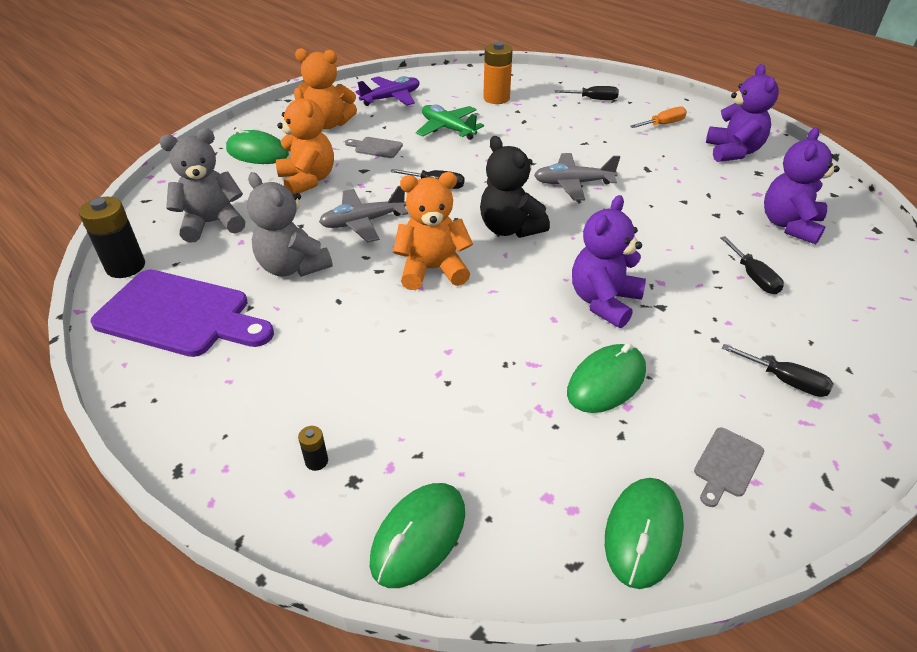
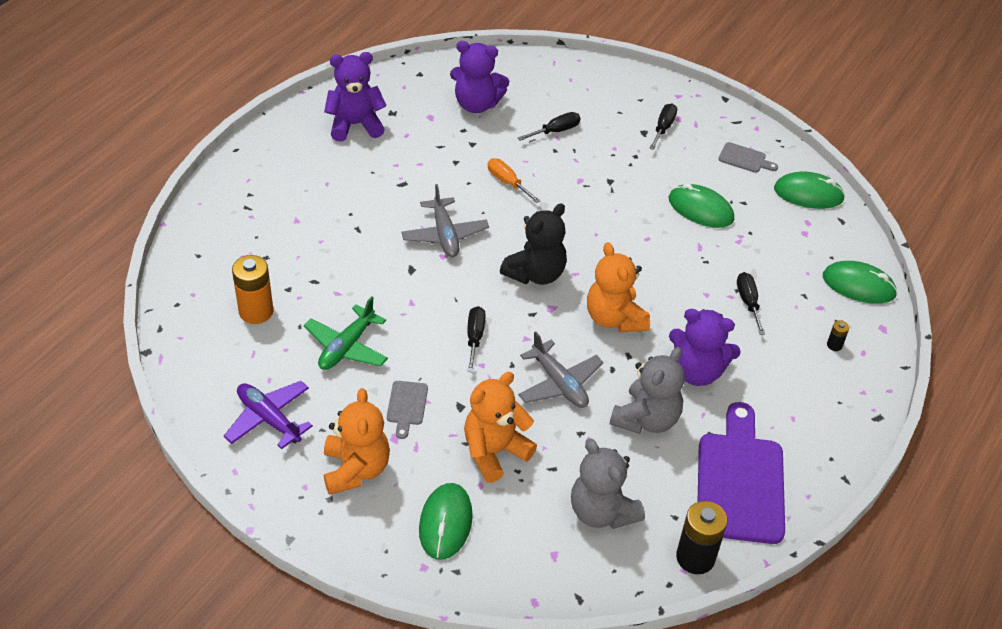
camera: 105 degrees left, 5 degrees up
black screwdriver [555,86,619,100] -> black screwdriver moved to [737,272,765,335]
purple teddy bear [572,195,646,328] -> purple teddy bear moved to [669,309,741,386]
orange screwdriver [630,107,687,128] -> orange screwdriver moved to [488,158,541,203]

